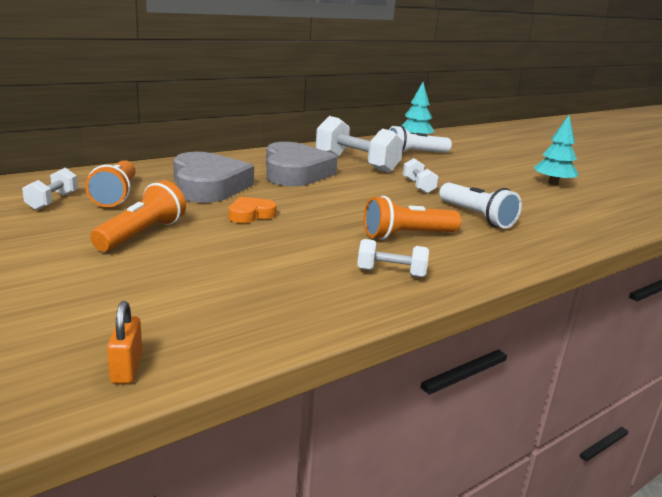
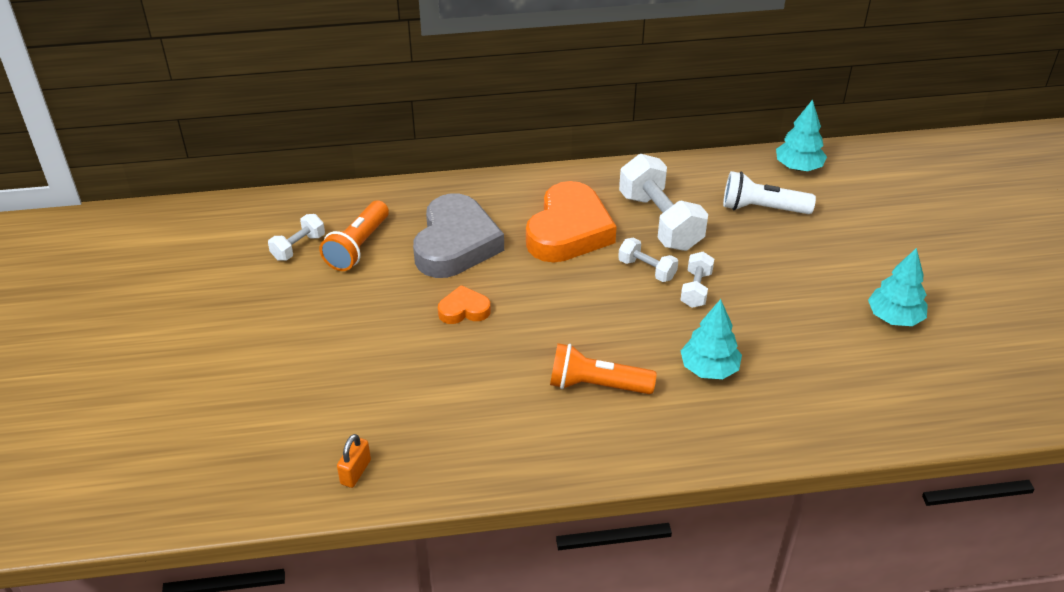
camera: 30 degrees right, 20 degrees up
orange flashlight [90,180,186,252] -> none
orange padlock [107,301,142,384] -> orange padlock moved to [337,434,371,488]
grey heart [266,142,338,186] -> orange heart [526,181,617,262]
white dumbbell [357,239,429,277] -> white dumbbell moved to [618,237,678,282]
white flashlight [439,183,522,228] -> turquoise tree [681,299,742,379]

